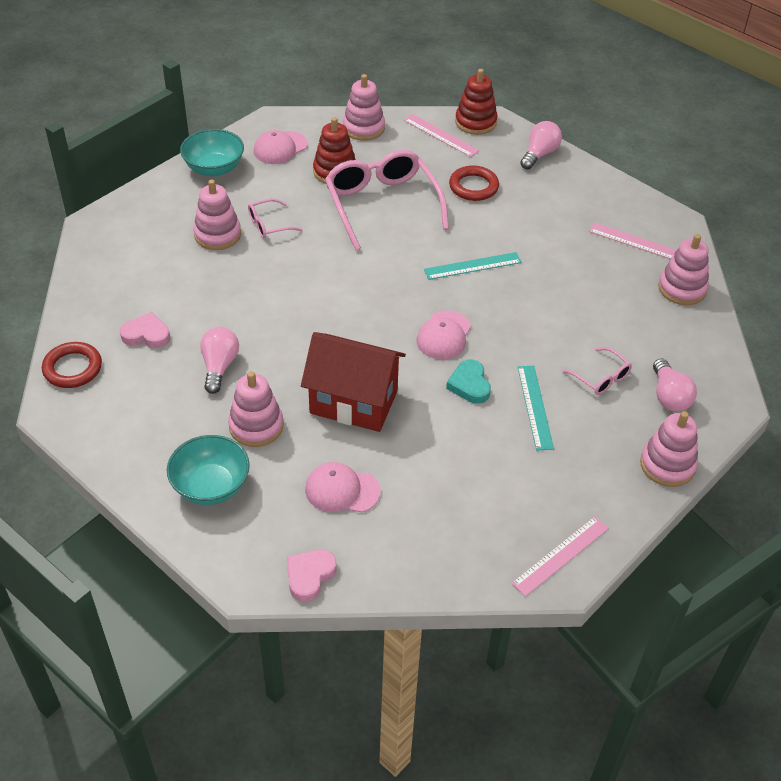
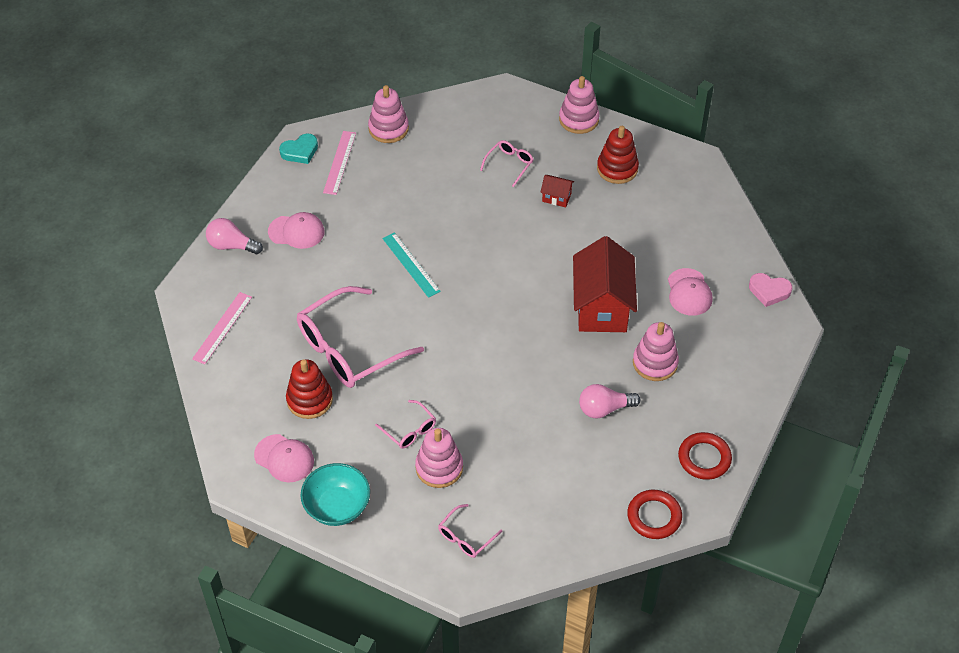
camera: 105 degrees left, 5 degrees up
pink heart [120,312,170,348] -> none
turquoise bowl [167,435,250,505] -> none
pink stacking toy [343,74,385,141] -> none
pink cap [417,311,471,359] -> pink cap moved to [268,212,325,249]
turquoise heart [446,360,491,404] -> turquoise heart moved to [279,134,318,164]
red ring [449,165,499,201] -> red ring moved to [678,432,732,480]
red stacking toy [455,69,498,135] -> red stacking toy moved to [597,126,639,184]
pink ruler [511,516,609,596] -> none
turquoise ruler [518,366,554,451] -> red house [540,175,574,207]
pink light bulb [653,359,697,411] -> none
none -> pink glasses [438,504,503,558]

